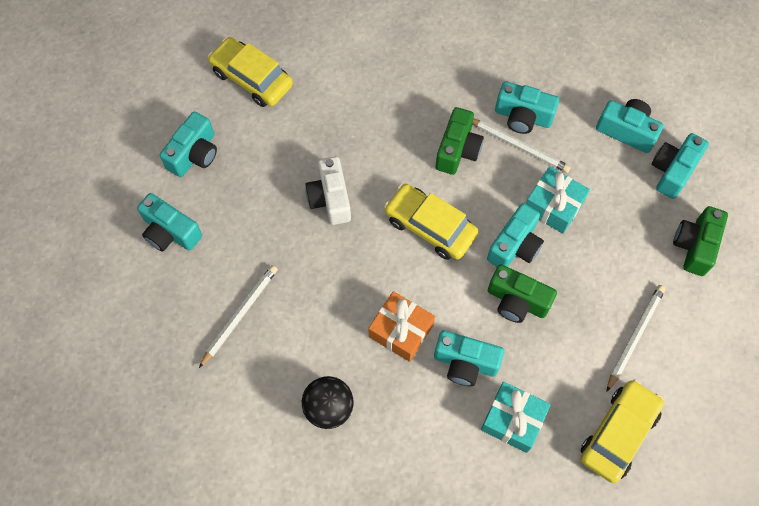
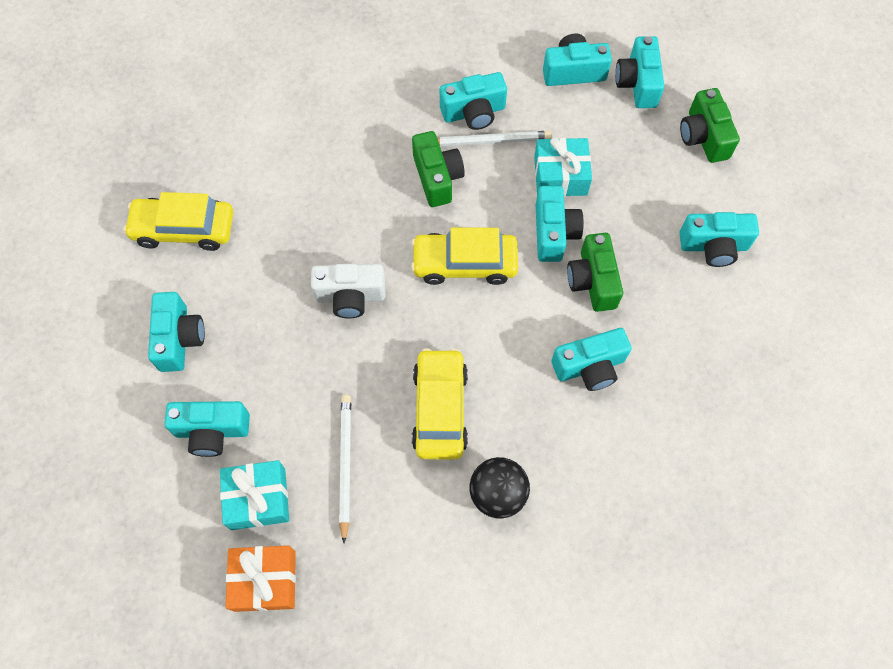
camera: 35 degrees left, 0 degrees up
white camera [305,156,351,225] -> white camera turned 45 degrees counterclockwise [311,264,385,318]
orange gift [368,291,435,362] -> orange gift moved to [225,545,296,612]
turquoise gift [481,382,551,453] -> turquoise gift moved to [220,460,289,530]
green camera [488,264,557,323] -> green camera turned 90 degrees clockwise [567,233,623,312]
yellow car [581,379,664,483] -> yellow car moved to [412,348,468,459]
white pencil [606,285,666,392] -> turquoise camera [679,212,759,267]

